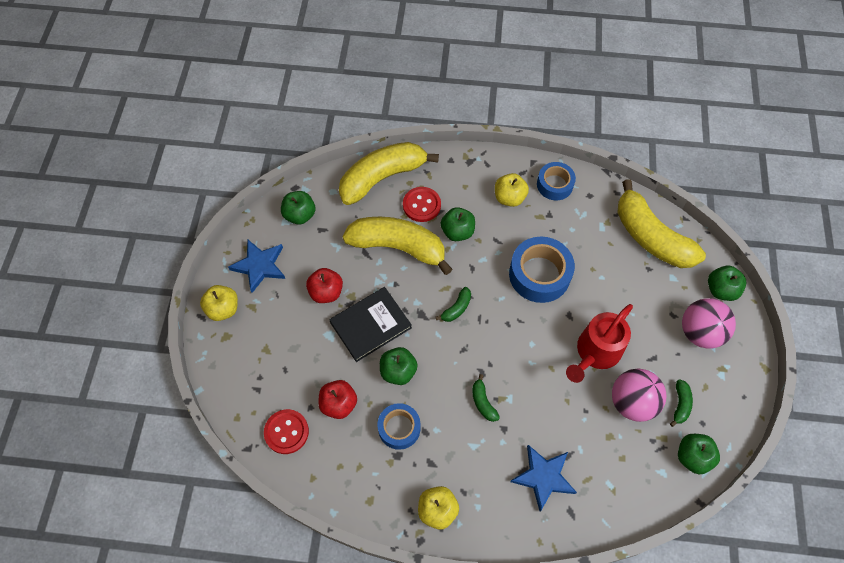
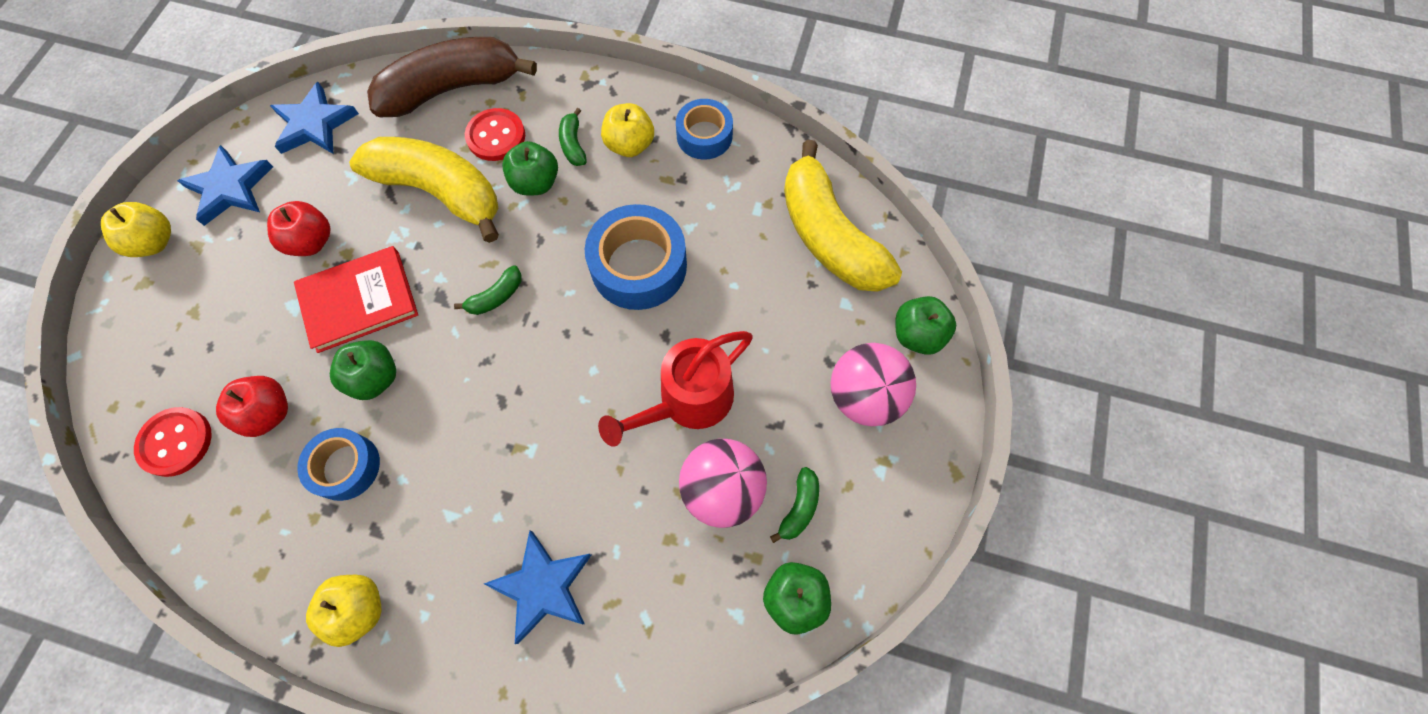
camera: 10 degrees right, 5 degrees up
green apple [281,191,316,225] -> blue star [270,82,359,154]
black book [329,287,412,362] -> red book [294,246,418,353]
yellow banana [339,142,439,205] -> brown banana [367,37,537,117]
green banana [472,374,500,422] -> green banana moved to [559,108,587,166]

